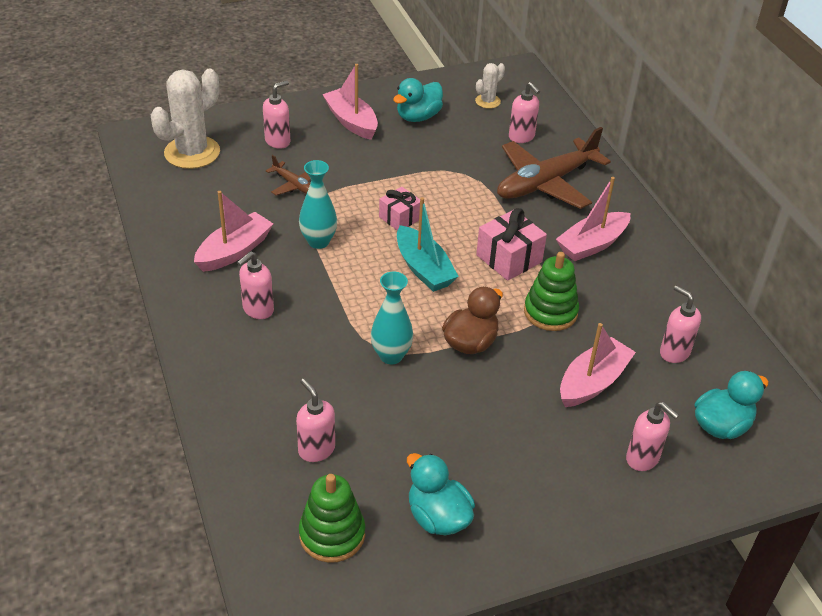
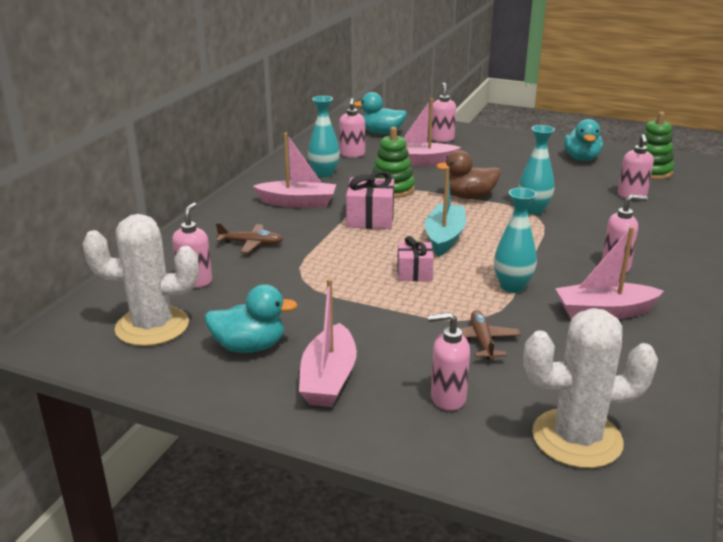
camera: 135 degrees left, 15 degrees down
white cactus [475,63,505,109] -> white cactus [82,214,199,346], size x2.01
brown plane [497,127,611,209] -> brown plane [216,223,283,253], size x0.47
none -> turquoise vase [308,96,340,177]

